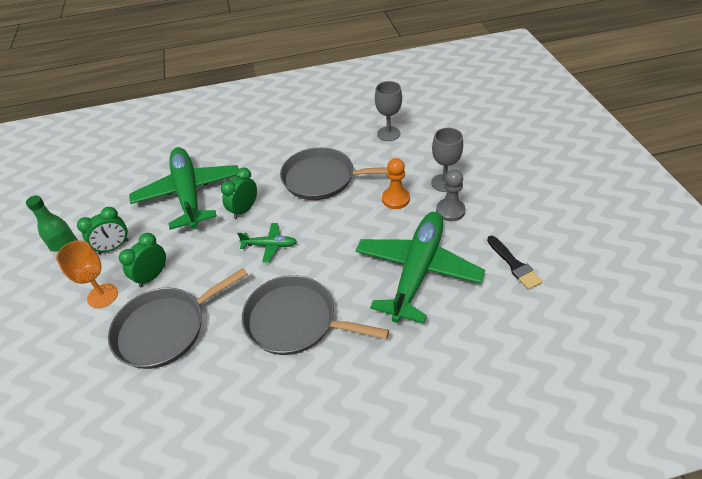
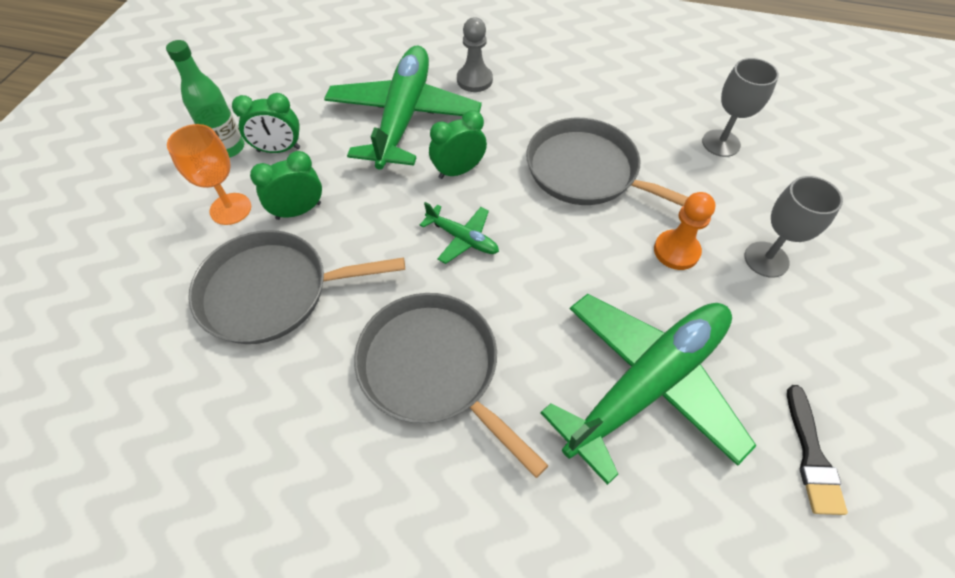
camera: 25 degrees right, 10 degrees up
grey pawn [436,169,465,221] -> grey pawn moved to [457,17,493,92]

